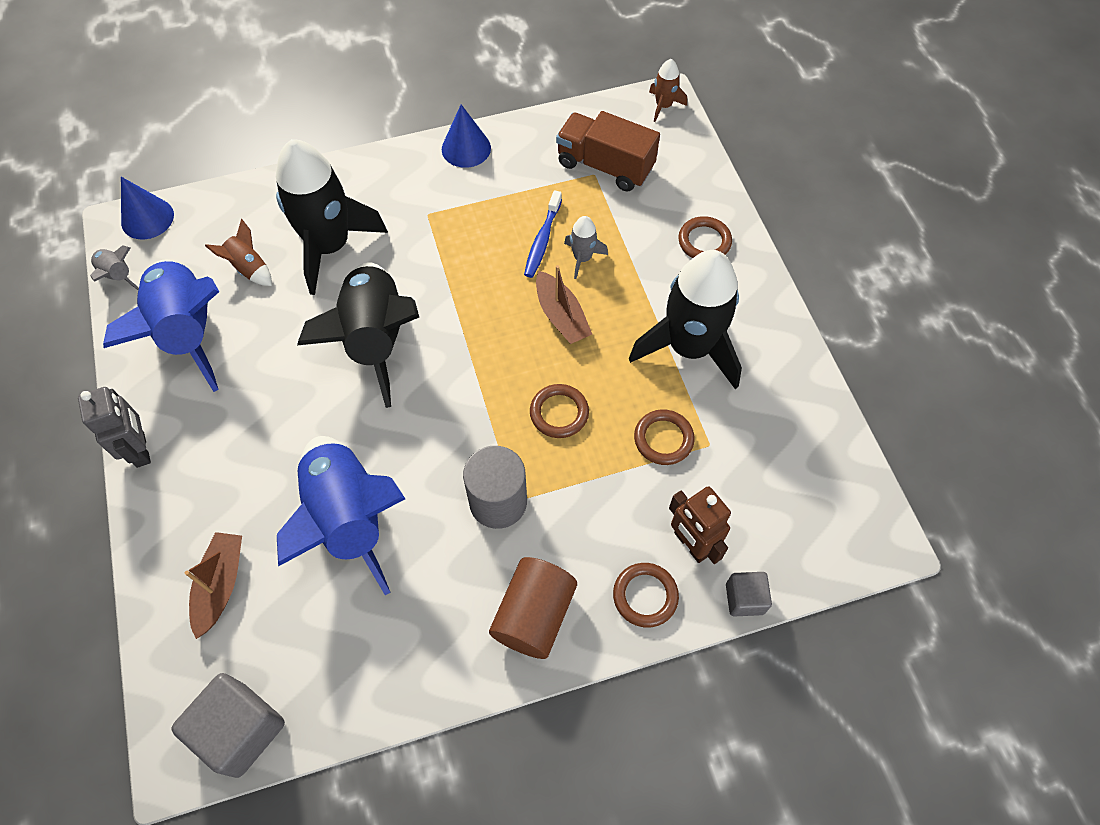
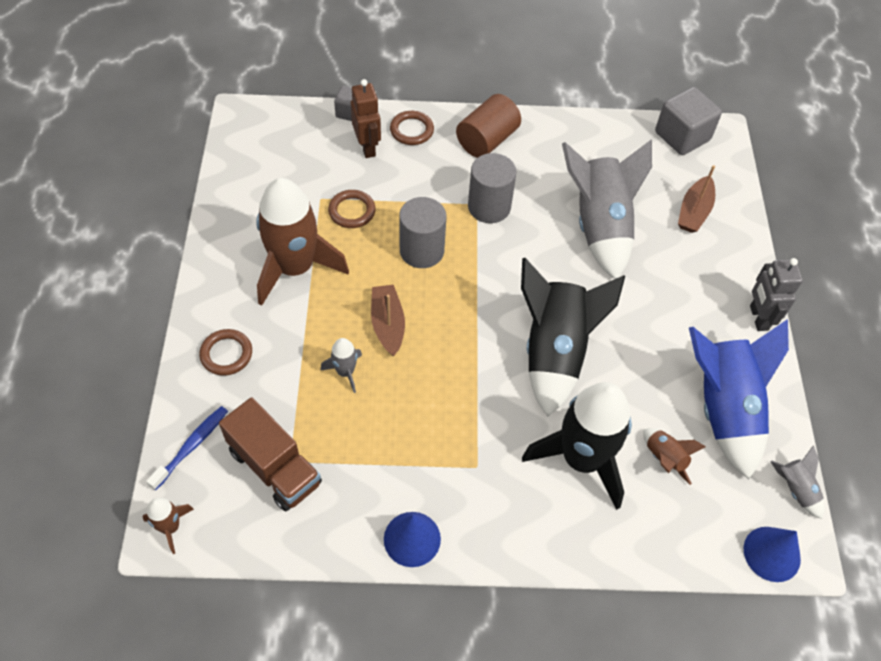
camera: 165 degrees left, 5 degrees down
blue rocket [277,436,405,595] -> grey rocket [562,139,652,279]
blue toothbrush [524,190,562,278] -> blue toothbrush moved to [146,406,228,490]
brown ring [530,384,589,438] -> grey cylinder [399,197,446,268]
black rocket [629,250,742,389] -> brown rocket [256,178,349,306]

